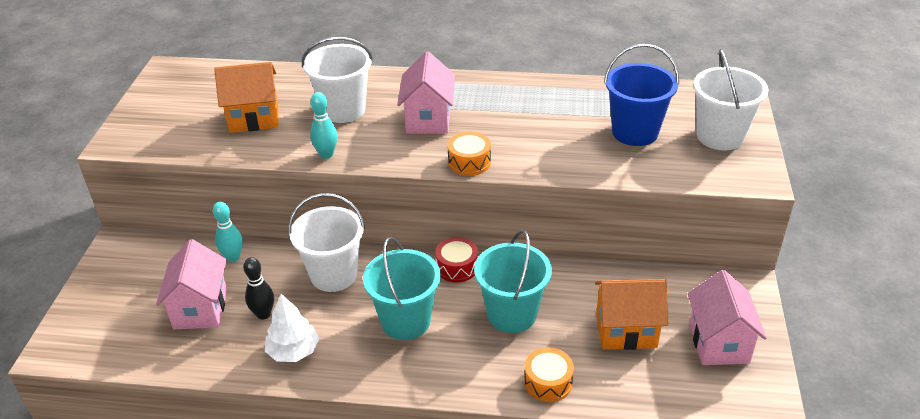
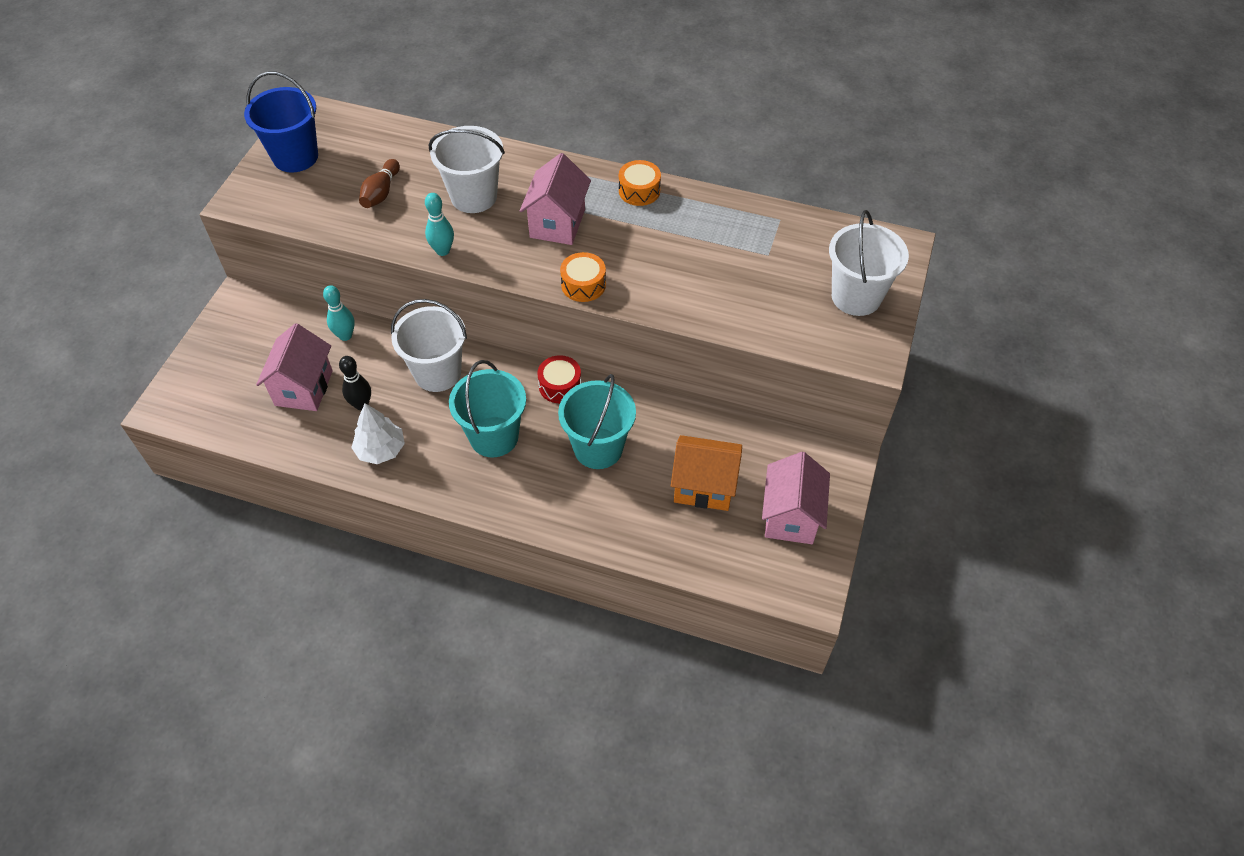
camera: 10 degrees right, 15 degrees up
orange house [214,62,278,133] -> brown bowling pin [359,159,400,208]
orange drum [524,347,574,402] -> orange drum moved to [619,160,661,206]
blue bucket [604,43,679,146] -> blue bucket moved to [244,71,318,172]

